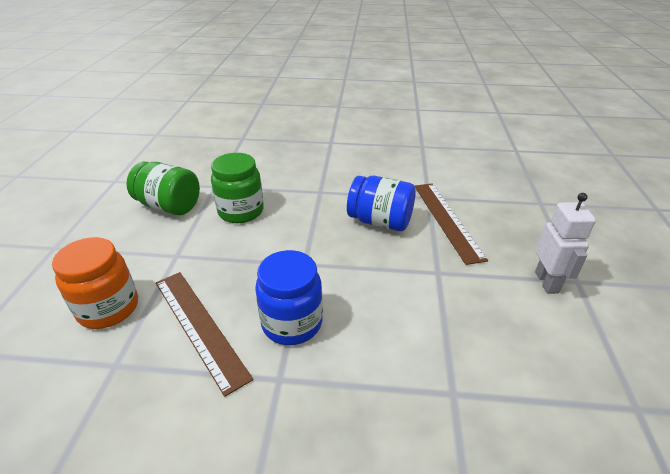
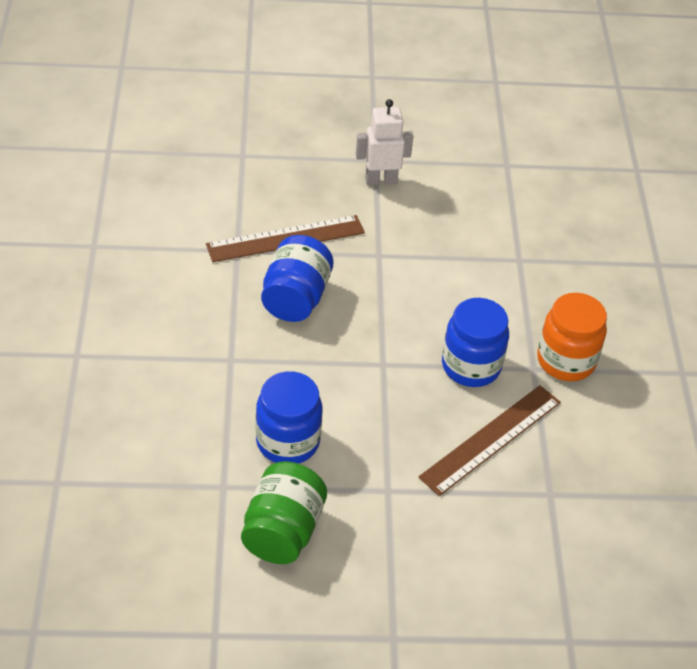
camera: 100 degrees left, 10 degrees up
orange jar [52,237,138,329] -> orange jar moved to [537,293,607,381]
green jar [211,153,264,223] -> blue jar [256,371,322,464]

